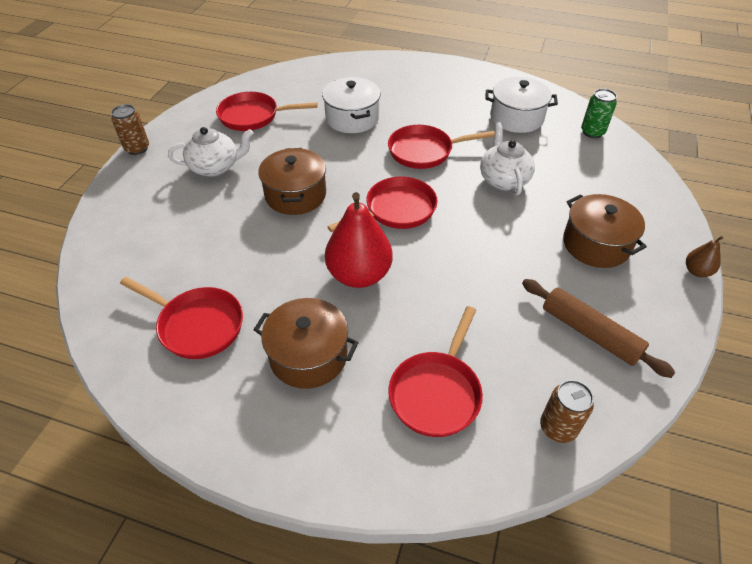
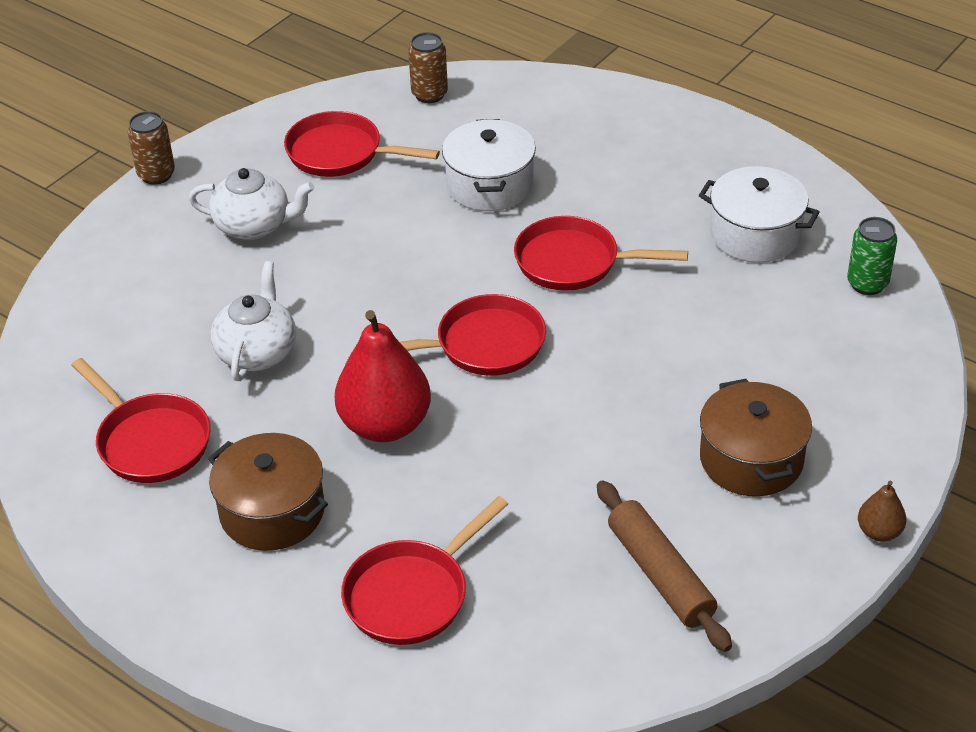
camera: 20 degrees right, 5 degrees down
brown pot [258,148,326,215] -> none
white teapot [480,122,535,196] -> white teapot moved to [211,261,296,381]
brown can [540,380,594,443] -> brown can moved to [408,32,448,103]

